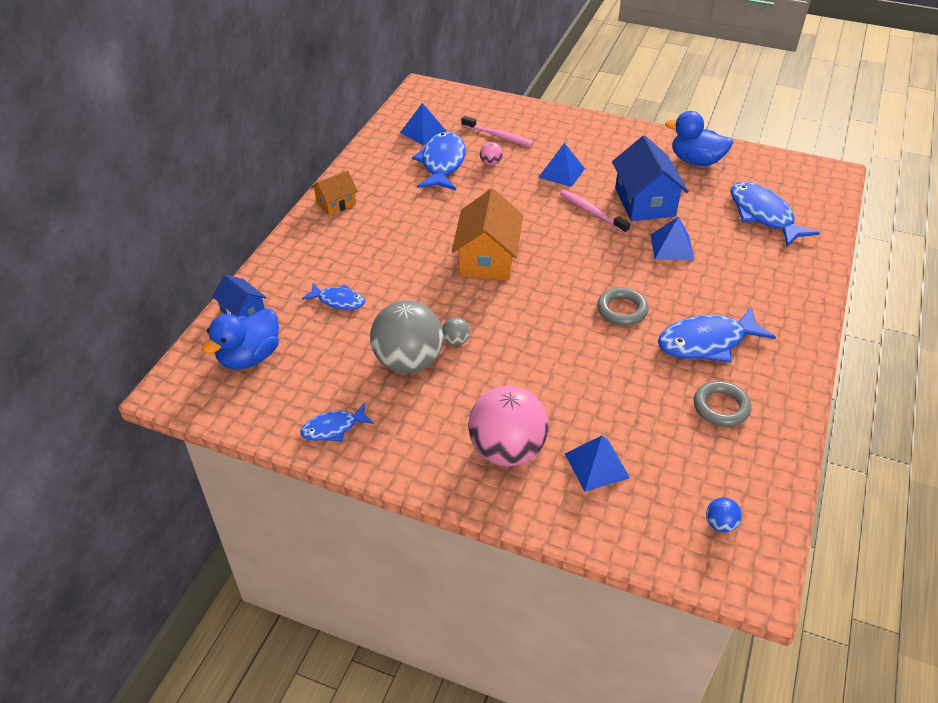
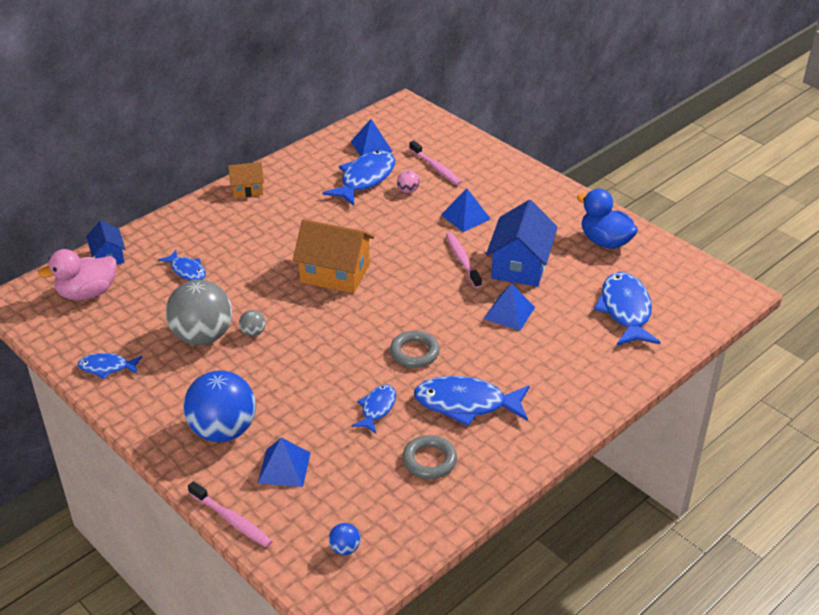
camera: 25 degrees right, 5 degrees down
blue duck [202,308,279,370] -> pink duck [38,249,117,300]
orange house [452,189,523,281] -> orange house turned 75 degrees clockwise [293,219,374,293]
pink ball [468,386,549,466] -> blue ball [184,370,256,442]
none -> pink toothbrush [188,481,273,548]
none -> blue fish [352,384,396,433]

